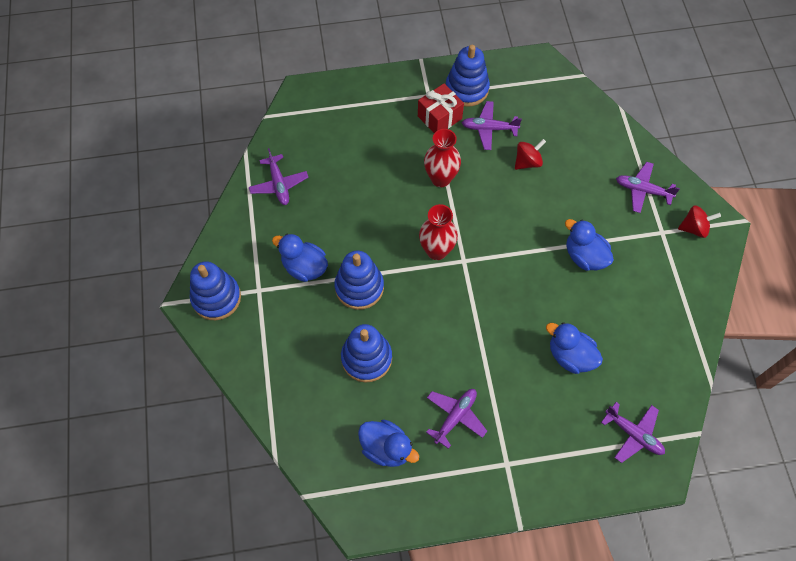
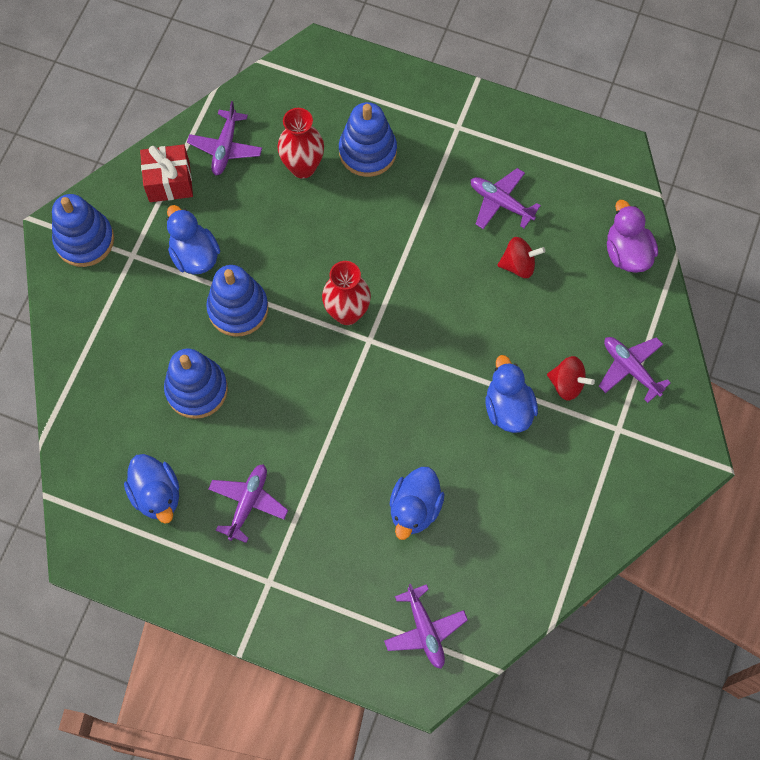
camera: 30 degrees right, 5 degrees up
red gift [418,83,464,133] -> red gift moved to [140,144,193,202]
red vase [424,129,461,187] -> red vase moved to [277,108,324,179]
purple plane [426,389,487,449] -> purple plane turned 45 degrees counterclockwise [208,464,288,543]
blue stacking toy [446,45,490,107] -> blue stacking toy moved to [339,102,397,177]
blue duck [546,322,603,374] -> blue duck turned 135 degrees counterclockwise [389,467,445,540]
red spinning top [678,205,721,238] -> red spinning top moved to [547,356,595,401]
none -> purple duck [607,200,658,273]

